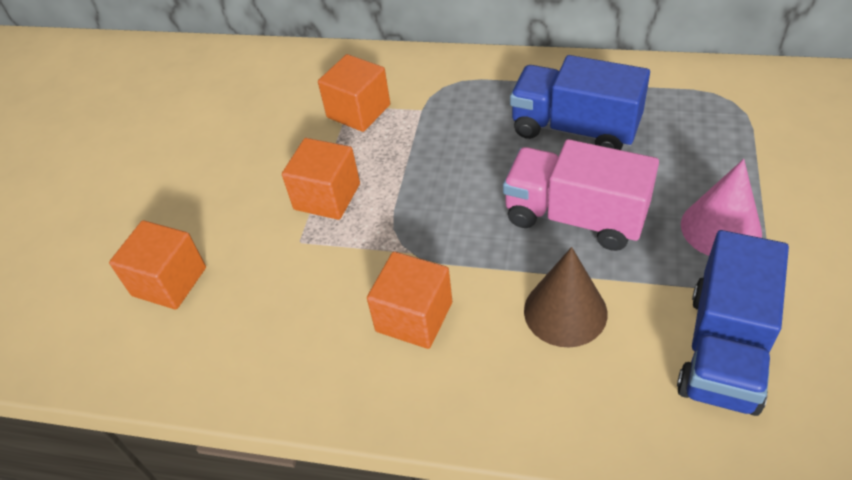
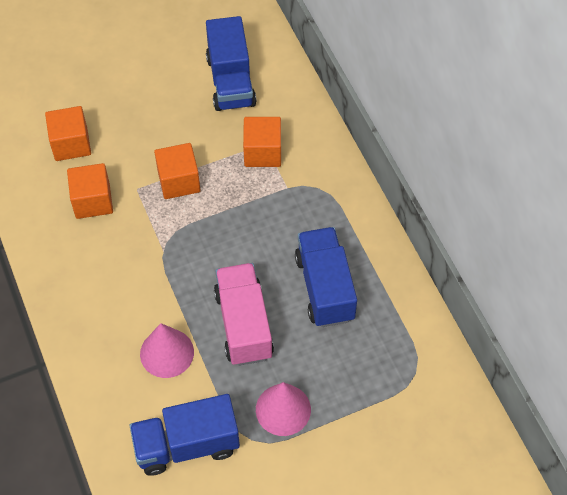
camera: 50 degrees right, 10 degrees up
orange cube [367,252,452,349] -> orange cube moved to [67,163,113,219]
brown cone [524,247,608,348] -> pink cone [140,323,194,378]
none -> blue truck [206,16,256,111]

